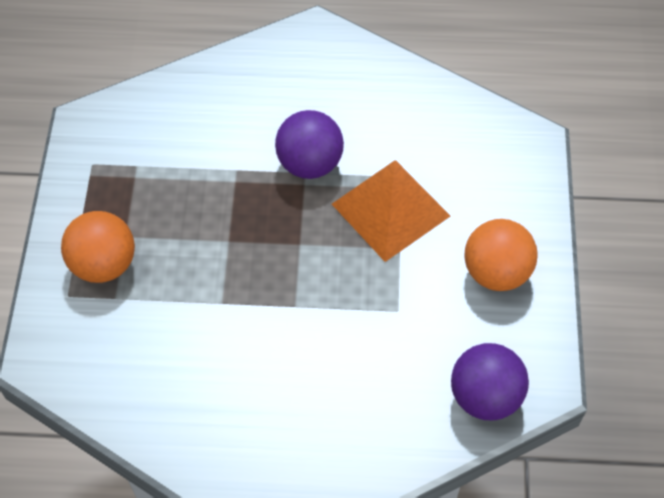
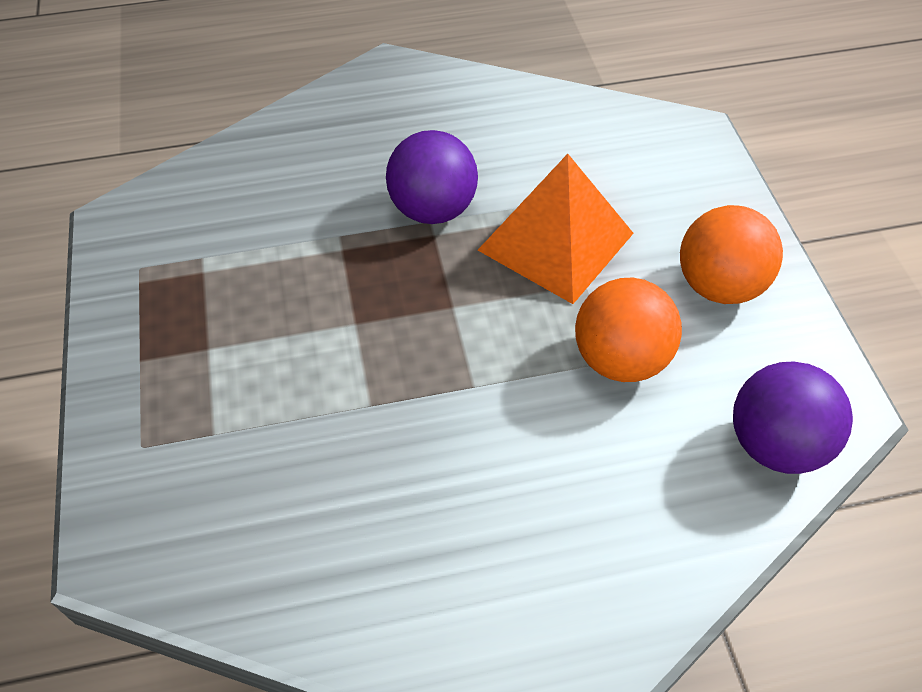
camera: 15 degrees left, 5 degrees down
orange ball [61,211,135,283] -> orange ball moved to [575,278,682,382]

